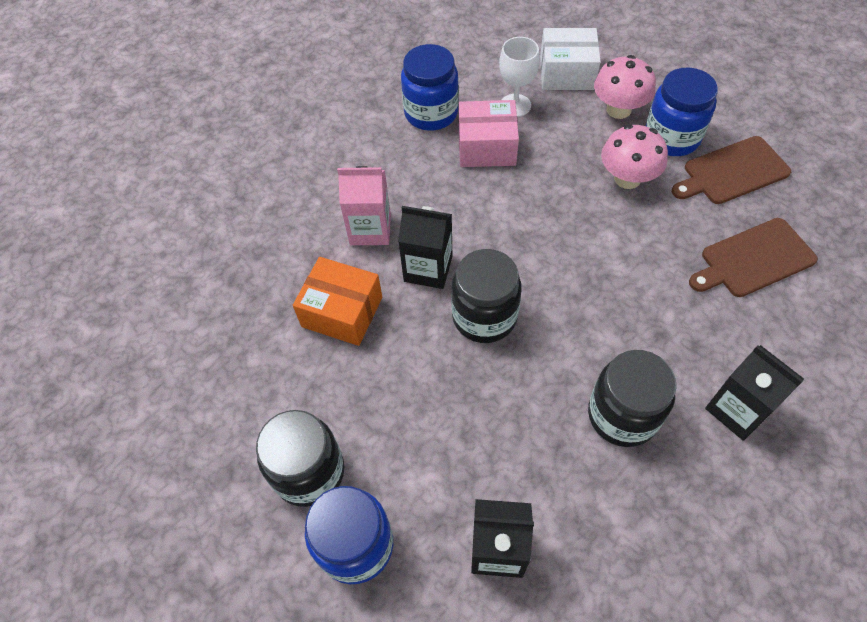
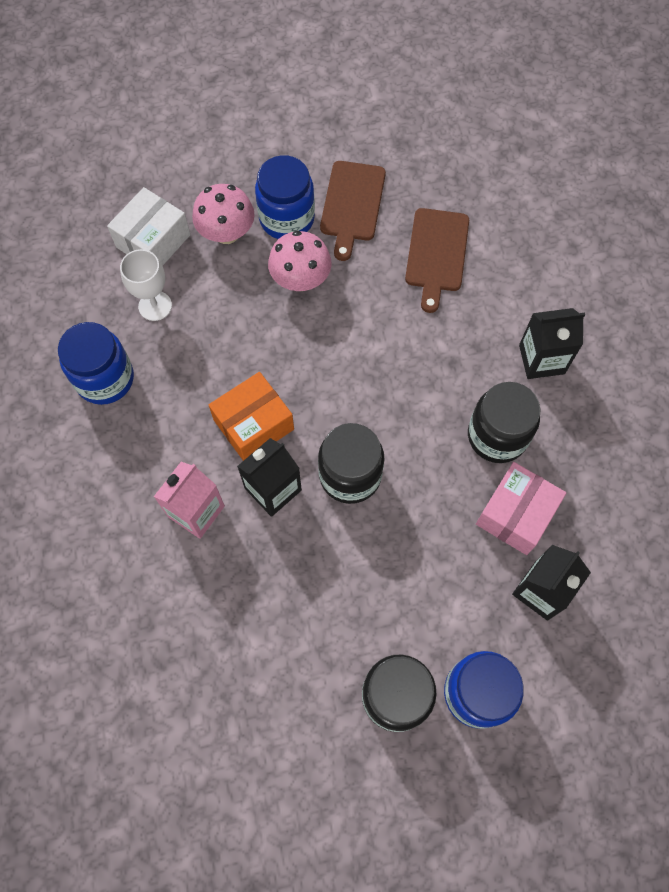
camera: 60 degrees left, 10 degrees up
orange box [293,257,382,346] -> orange box moved to [209,372,294,461]
pink box [459,100,519,167] -> pink box moved to [476,462,566,555]

